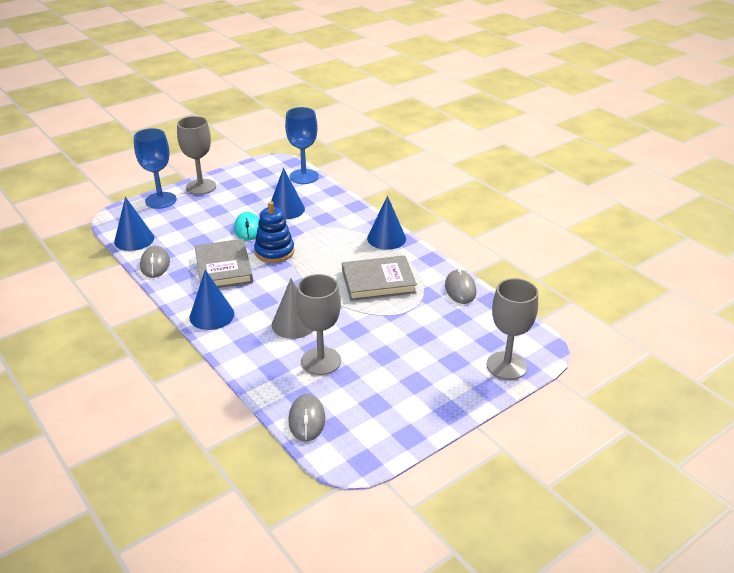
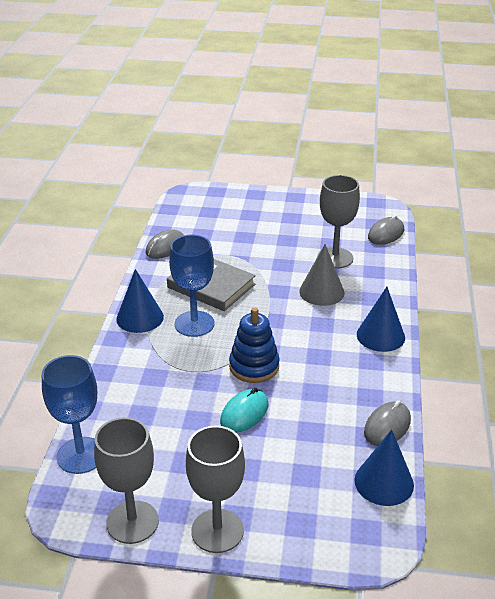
camera: 135 degrees left, 0 degrees up
blue goblet [134,128,176,209] -> blue goblet moved to [169,235,214,337]
grey book [195,239,253,288] -> none
blue cone [271,168,305,220] -> none
grey goblet [487,278,538,380] -> grey goblet moved to [94,417,159,544]

